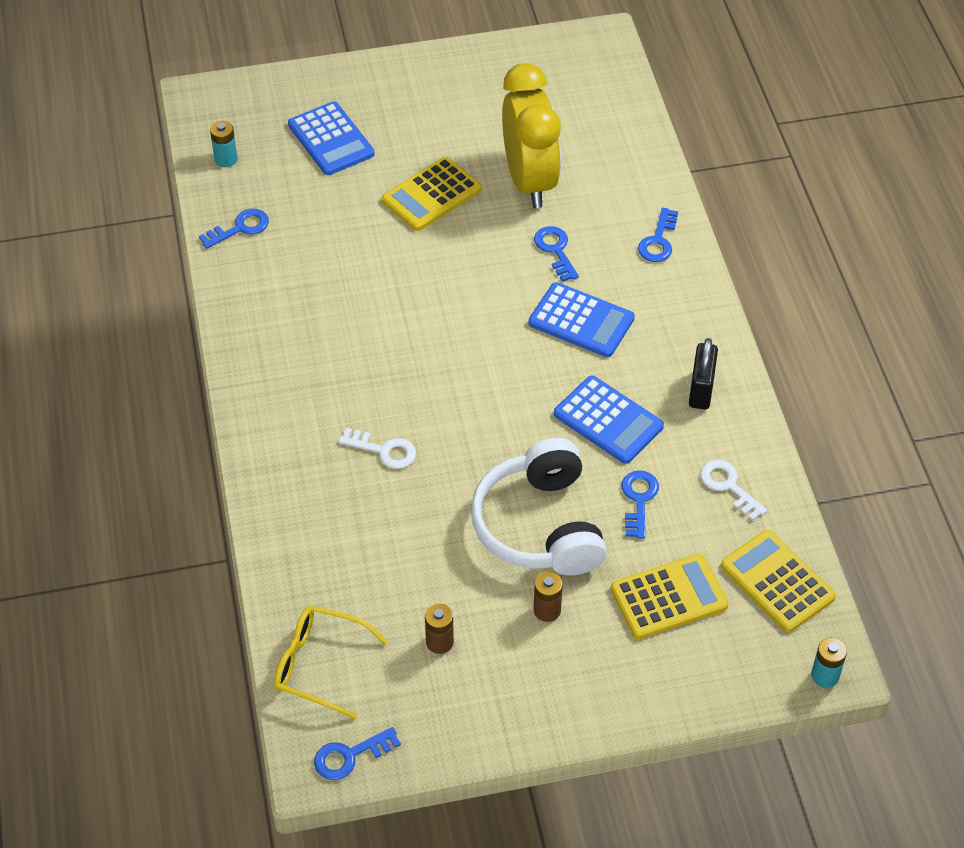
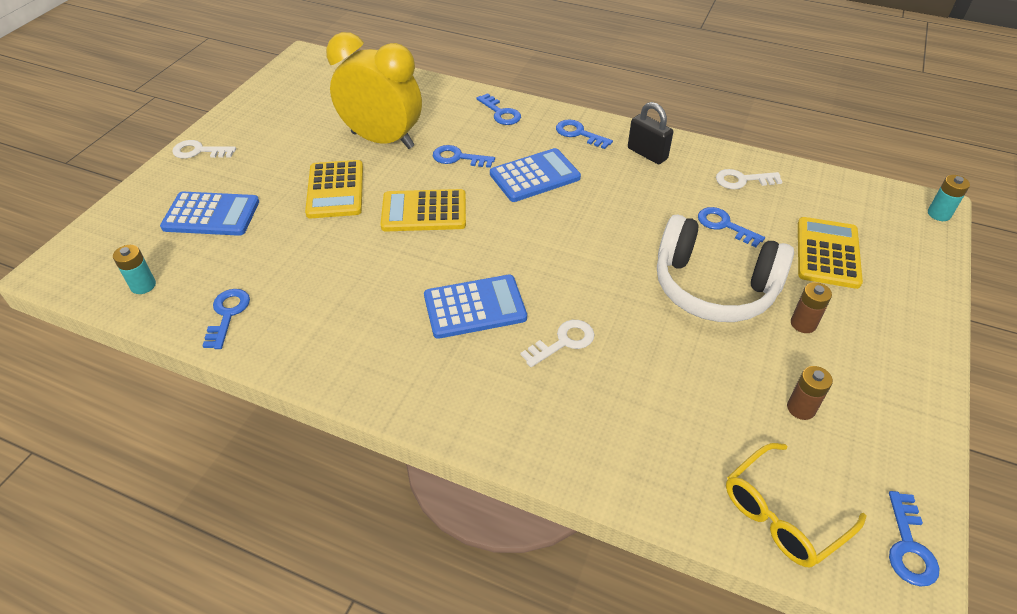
camera: 55 degrees left, 5 degrees down
blue calculator [554,375,664,464] -> blue calculator moved to [424,275,527,339]
yellow calculator [721,530,836,632] -> yellow calculator moved to [381,189,466,231]
none -> white key [172,140,236,159]
none -> blue key [556,120,613,149]

